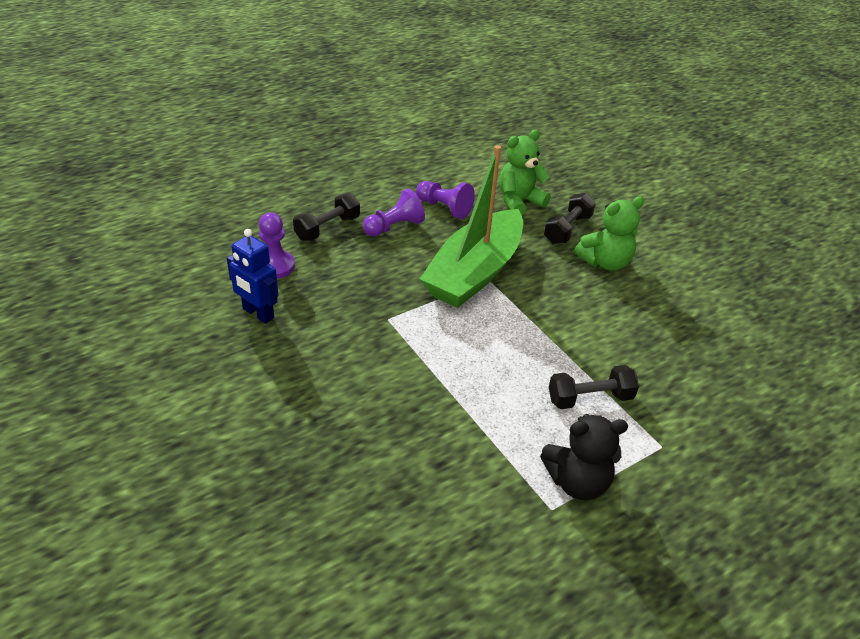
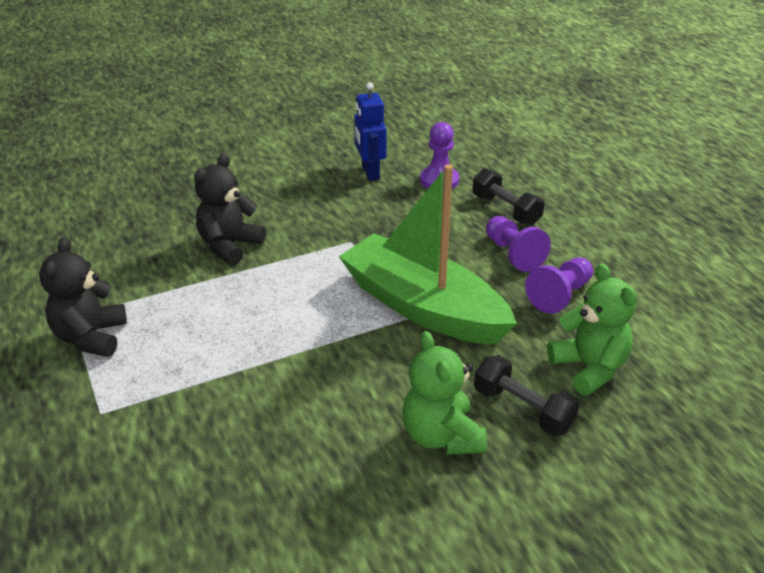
camera: 100 degrees right, 5 degrees down
blue robot [227,229,279,324] -> blue robot turned 60 degrees counterclockwise [354,82,386,181]
black dumbbell [549,365,639,409] -> none
none -> black teddy bear [194,154,266,265]

